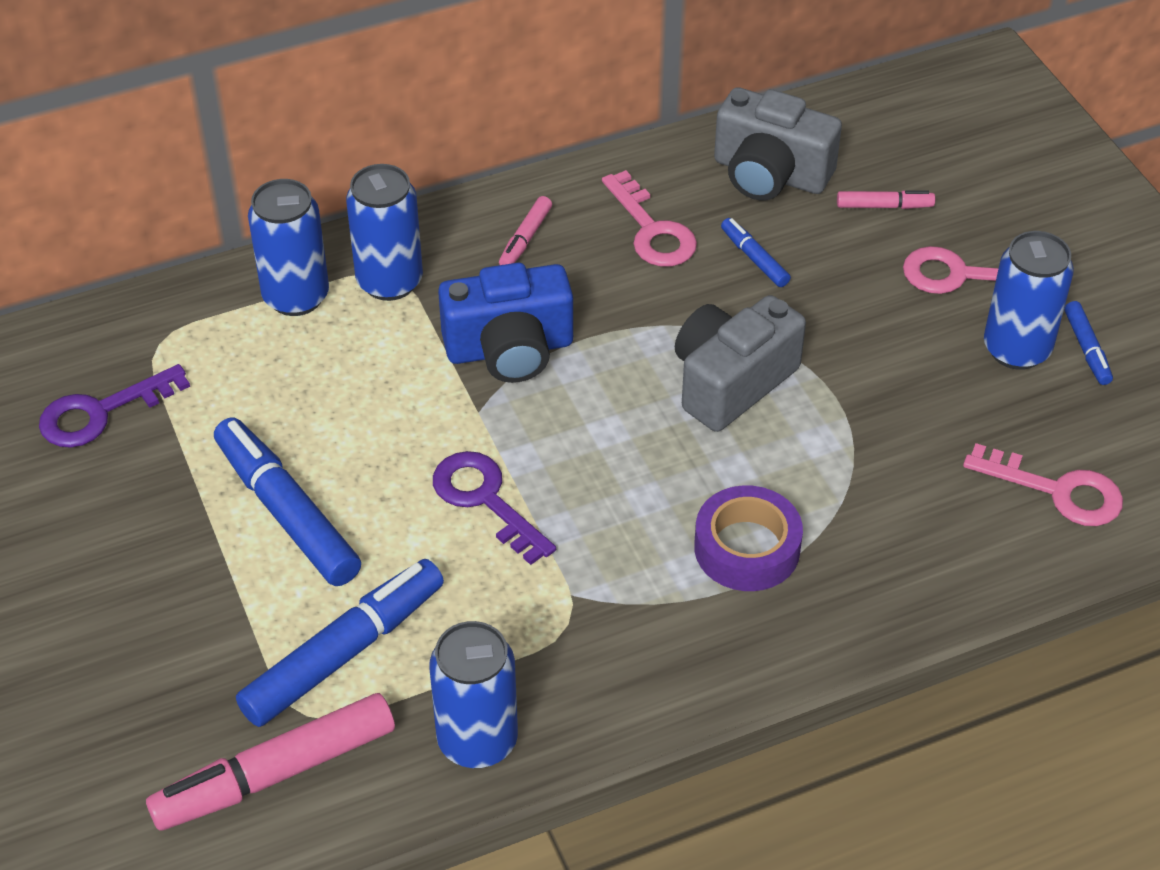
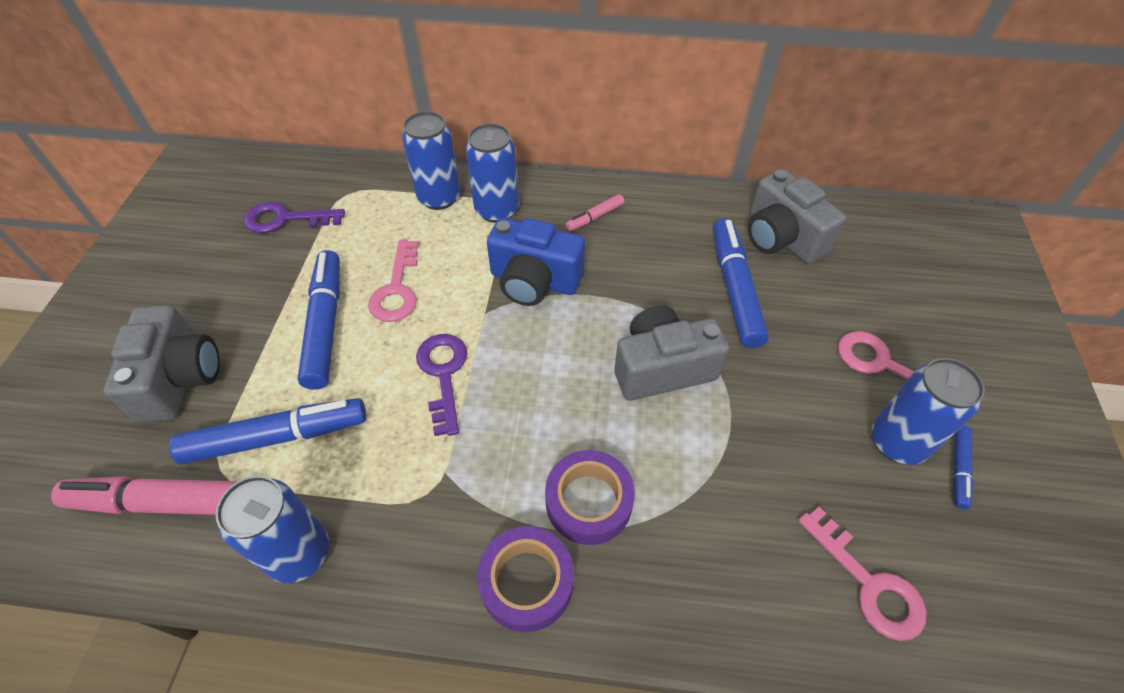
camera: 30 degrees right, 5 degrees up
pink key [602,170,697,267] -> pink key moved to [368,239,419,322]
blue marker [721,218,791,287] -> blue marker [713,218,769,348], size x2.07
pink marker [837,190,935,209] -> none
none -> grey camera [104,305,220,422]
none -> purple tape [477,526,574,632]

